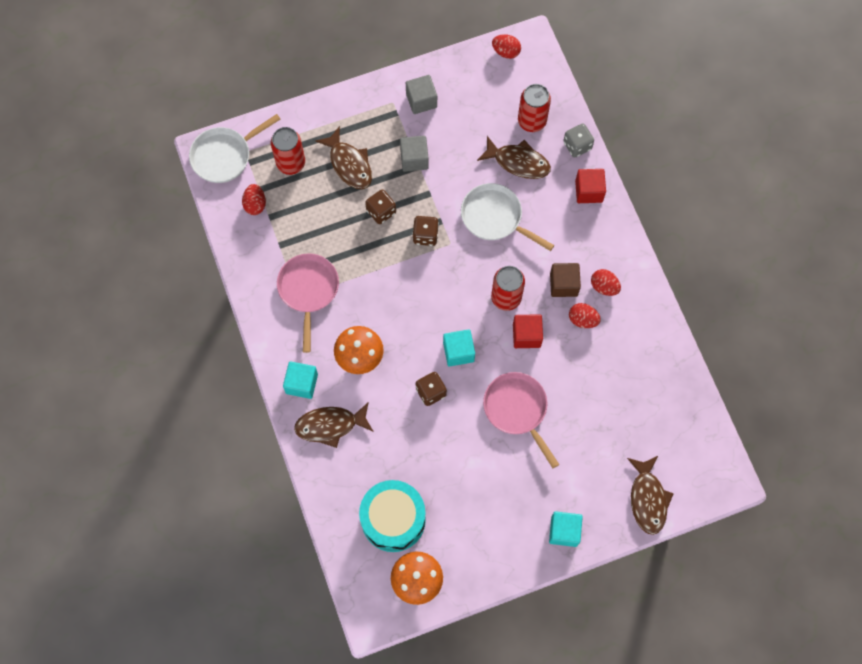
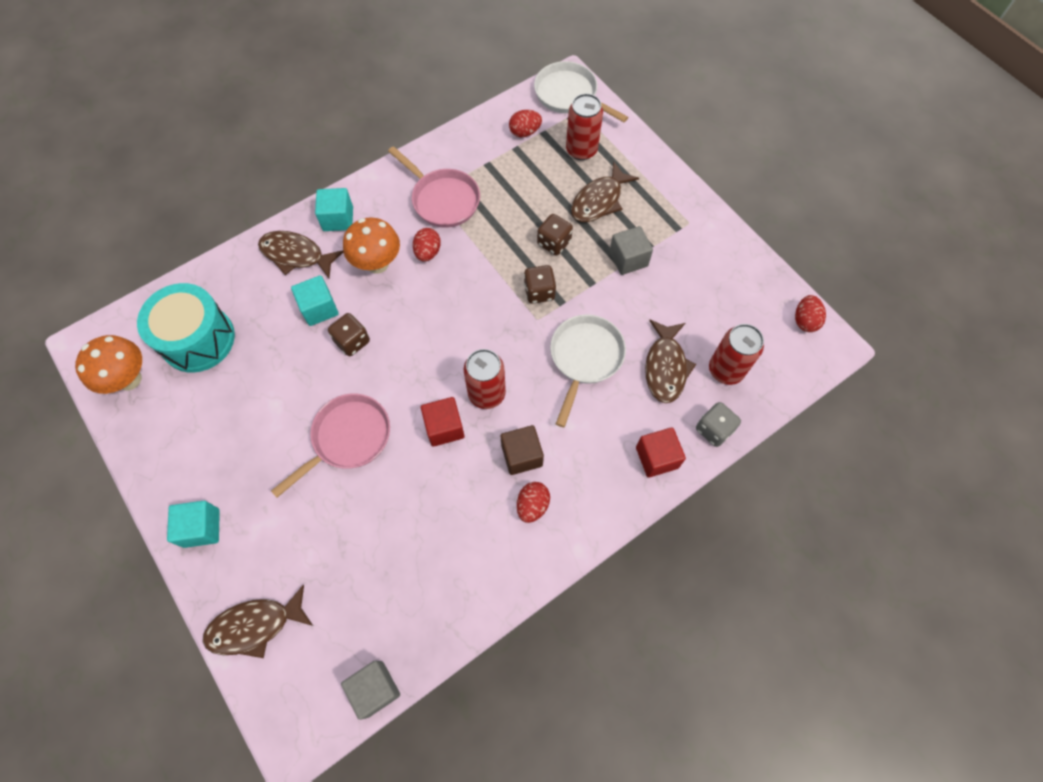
camera: 75 degrees right, 5 degrees down
pink pan [277,253,339,353] -> pink pan turned 60 degrees clockwise [388,146,480,228]
brown fish [294,402,374,448] -> brown fish turned 45 degrees counterclockwise [258,231,343,278]
grey cube [406,75,437,114] -> grey cube moved to [341,660,400,720]
turquoise cube [443,329,475,367] -> turquoise cube moved to [291,275,339,326]
red egg [569,303,601,328] -> red egg moved to [413,228,441,262]

